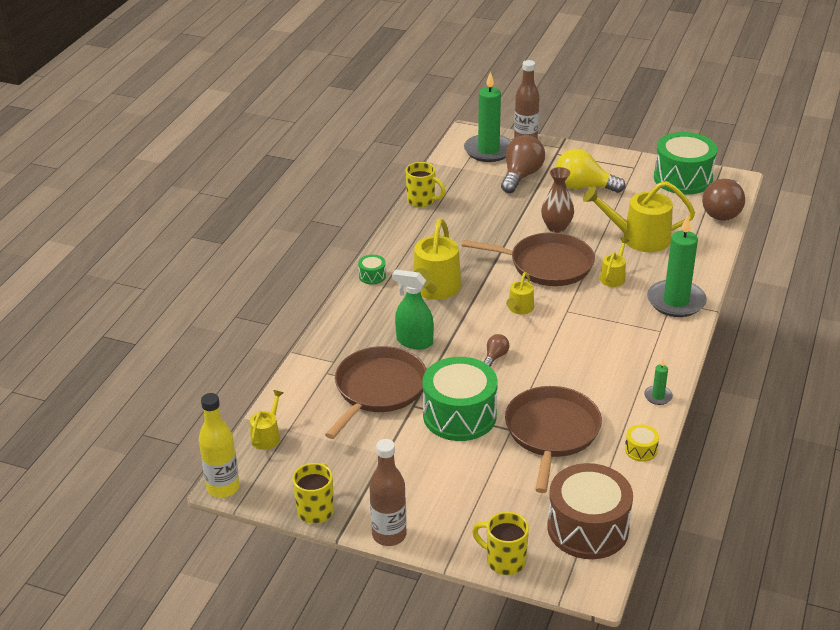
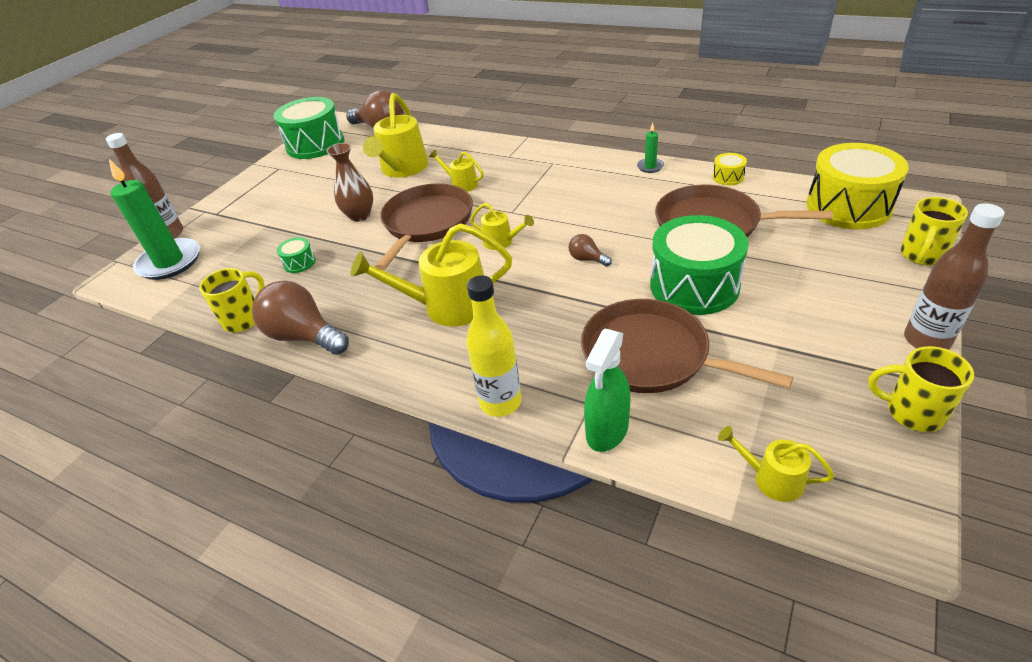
camera: 80 degrees left, 5 degrees up
yellow bottle [199,393,240,498] -> yellow bottle moved to [466,275,521,417]
green drum [358,255,386,285] -> green drum moved to [277,237,316,273]
green spray bottle [392,269,434,349] -> green spray bottle moved to [584,329,630,452]
yellow watering can [413,218,461,300] -> yellow watering can turned 150 degrees clockwise [351,223,512,326]
brown light bulb [501,135,545,193] -> brown light bulb moved to [252,280,349,355]
brown drum [547,463,633,559] -> yellow drum [806,143,909,229]
yellow light bulb [556,149,625,193] -> none
green candle [647,215,707,317] -> none

